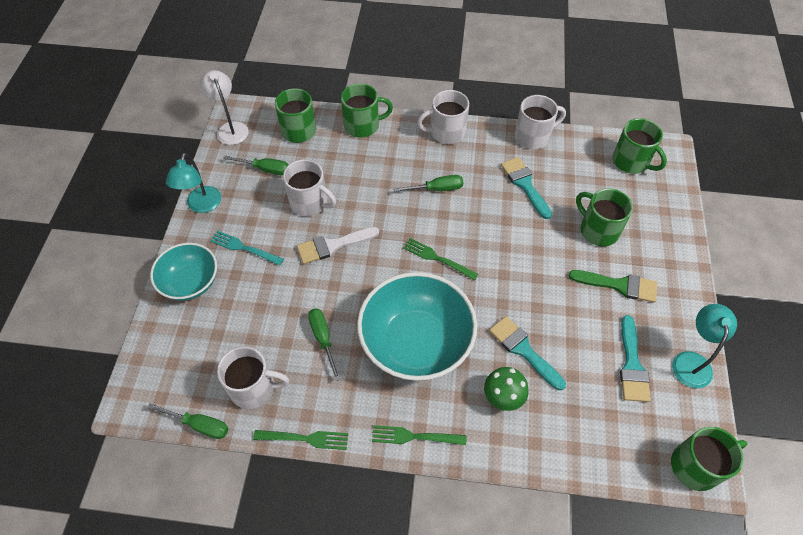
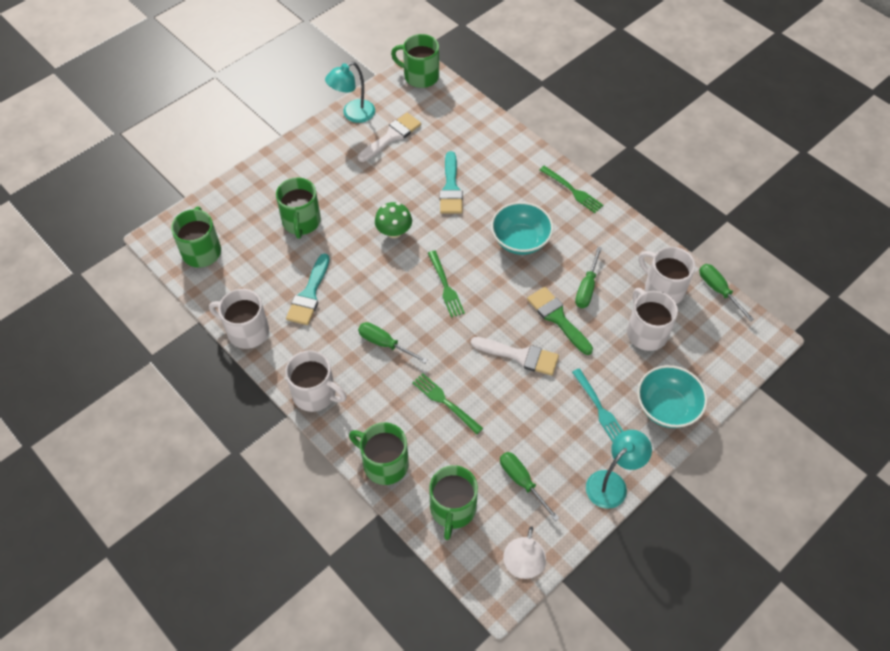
camera: 140 degrees left, 0 degrees up
green fork [253,430,348,450] -> green fork moved to [412,373,483,434]
white mug [283,159,336,216] -> white mug moved to [627,288,678,351]
turquoise bowl [357,272,477,381] -> turquoise bowl [491,202,553,255], size x0.60
green mushroom [484,367,529,411] -> green mushroom moved to [375,202,412,238]
green brush [568,270,657,303] -> green brush moved to [527,287,593,355]
turquoise brush [620,315,651,402] -> white brush [358,113,421,162]

